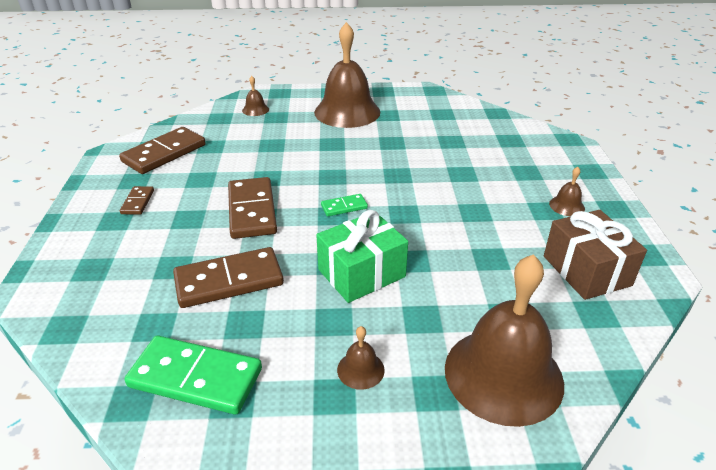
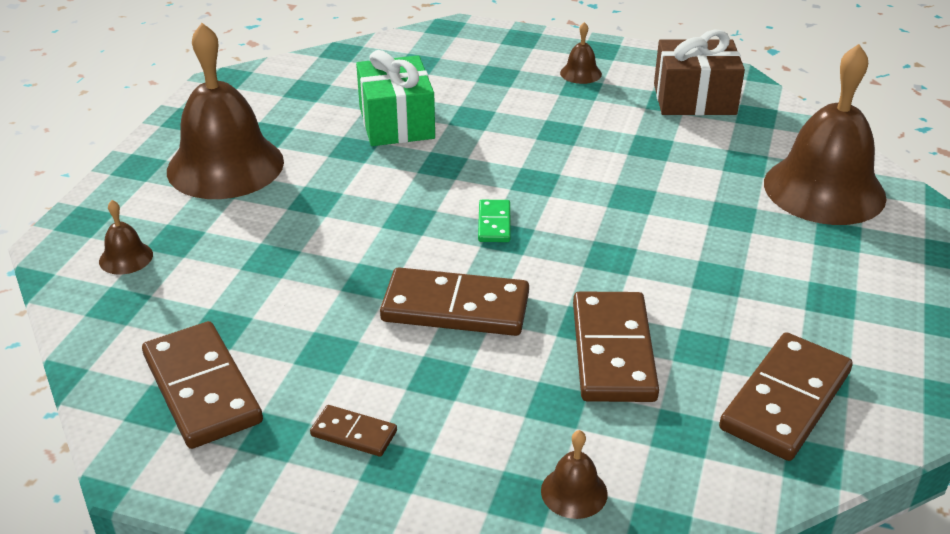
camera: 70 degrees left, 0 degrees up
green domino [125,336,262,415] -> brown domino [719,332,853,461]
green gift [316,210,408,303] -> green gift moved to [356,50,435,146]
brown bell [337,326,385,390] -> brown bell moved to [541,430,608,519]

